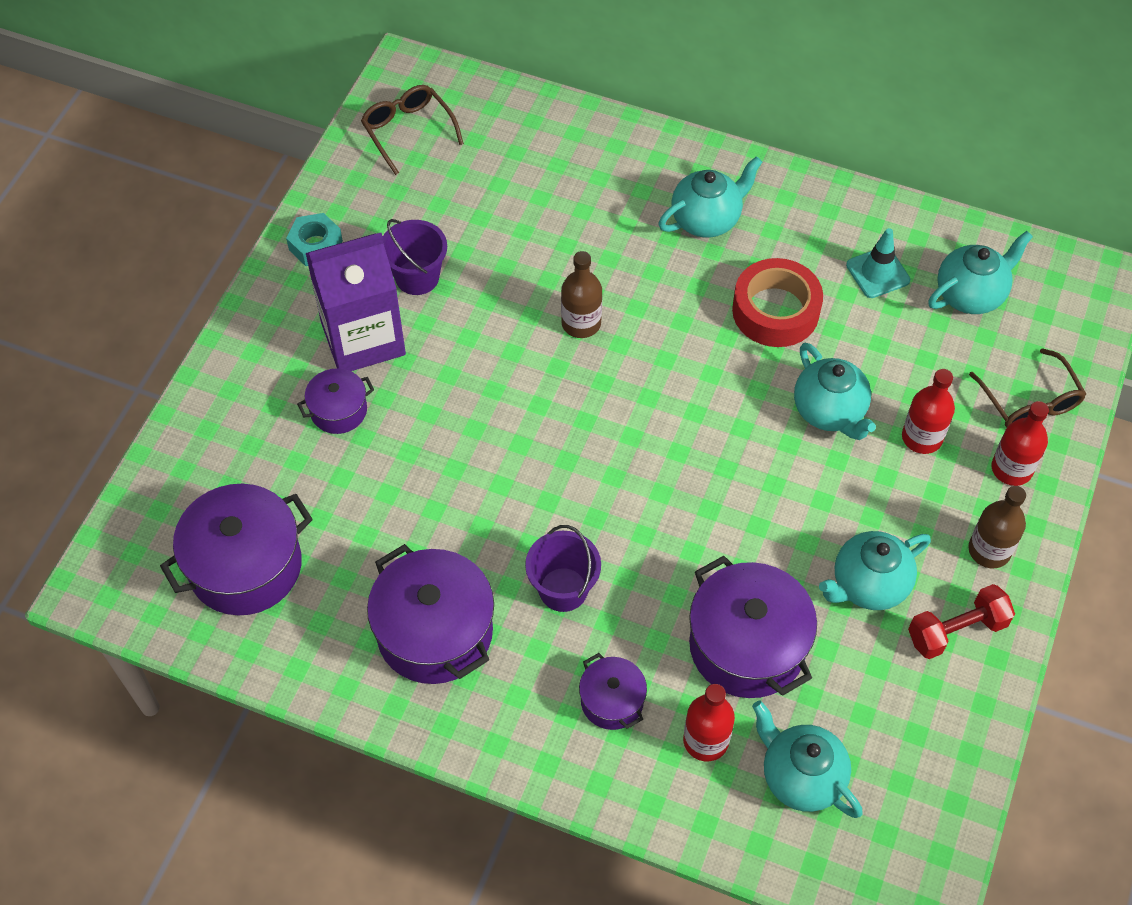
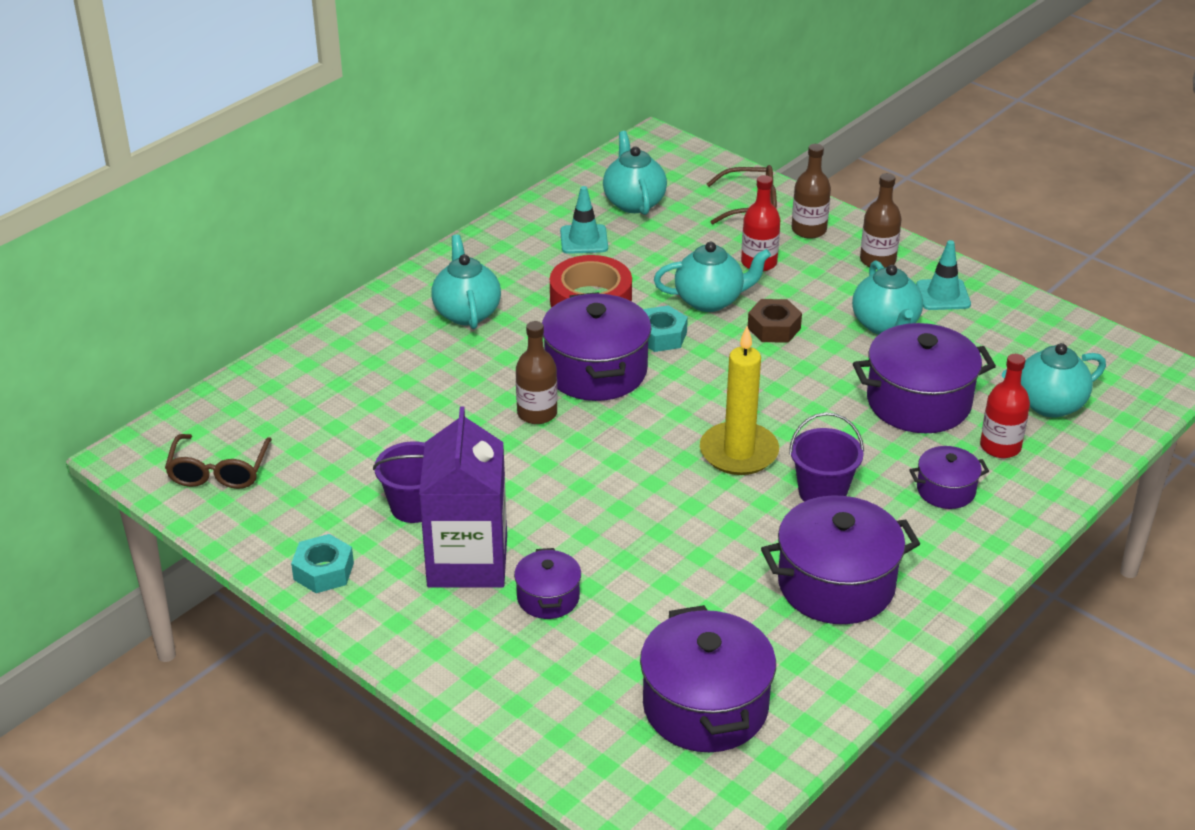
camera: 70 degrees left, 20 degrees down
brown glasses [361,85,464,175] -> brown glasses turned 75 degrees counterclockwise [165,434,272,489]
red dumbbell [908,584,1015,659] -> turquoise traffic cone [916,240,971,310]
red bottle [992,401,1049,486] -> brown bottle [792,144,831,239]
none -> purple pot [542,292,652,401]
none -> turquoise nut [643,305,688,352]
none -> yellow candle [700,326,779,475]
none -> brown nut [748,299,802,343]

